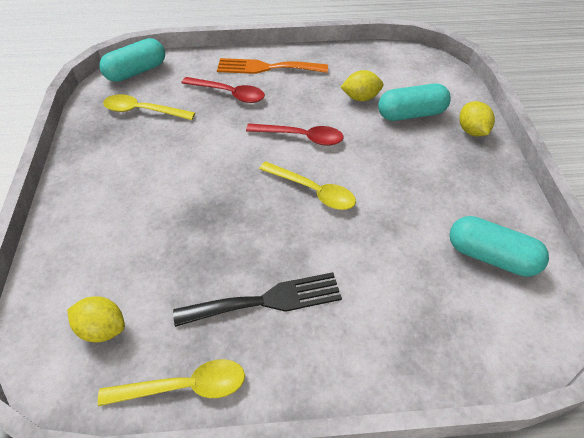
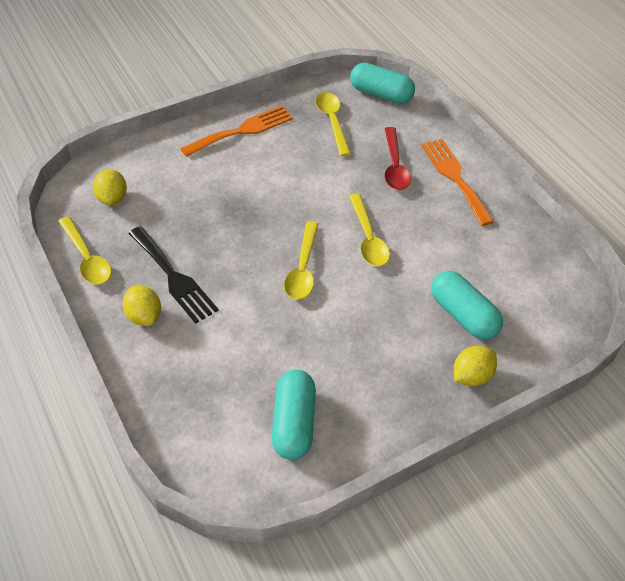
camera: 65 degrees right, 0 degrees up
red spoon [246,123,344,146] -> yellow spoon [349,194,390,266]
yellow lemon [341,70,384,101] -> yellow lemon moved to [123,286,161,326]
none -> orange fork [180,105,293,157]

